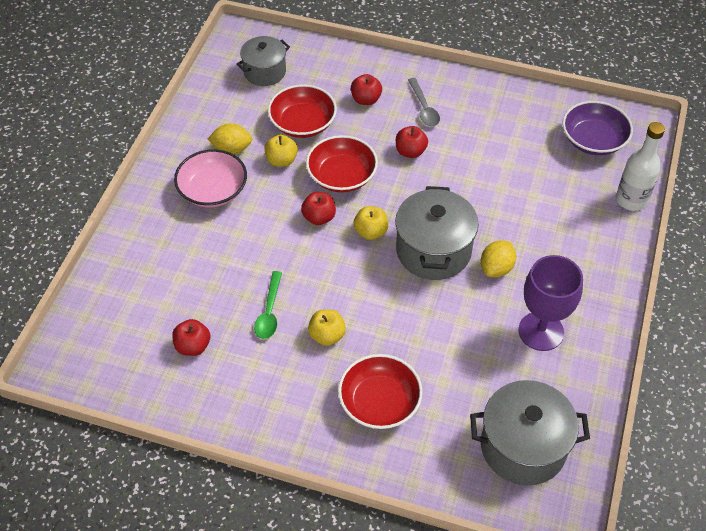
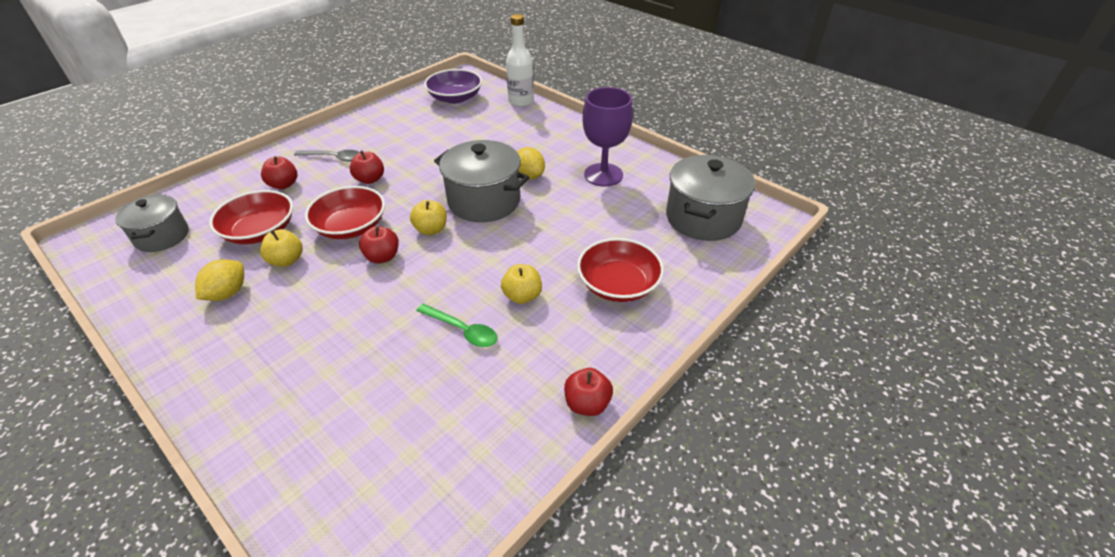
camera: 65 degrees left, 10 degrees down
red apple [172,319,210,356] -> red apple moved to [564,368,613,416]
pink bowl [174,149,247,207] -> none

